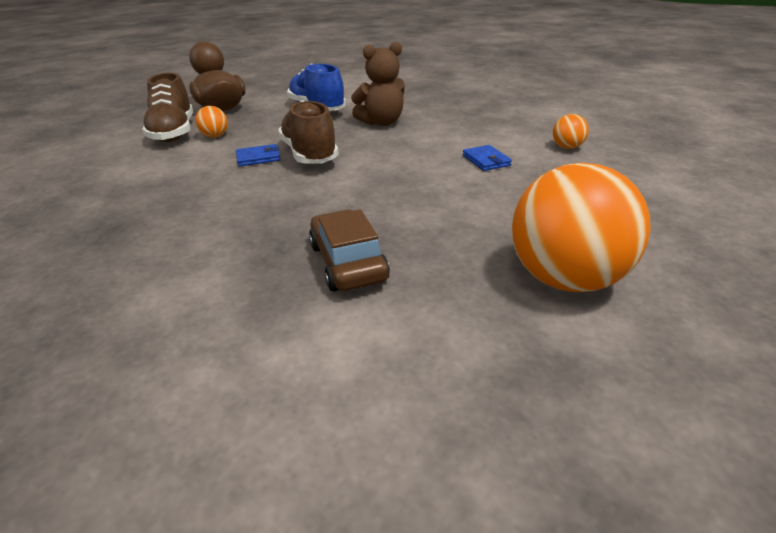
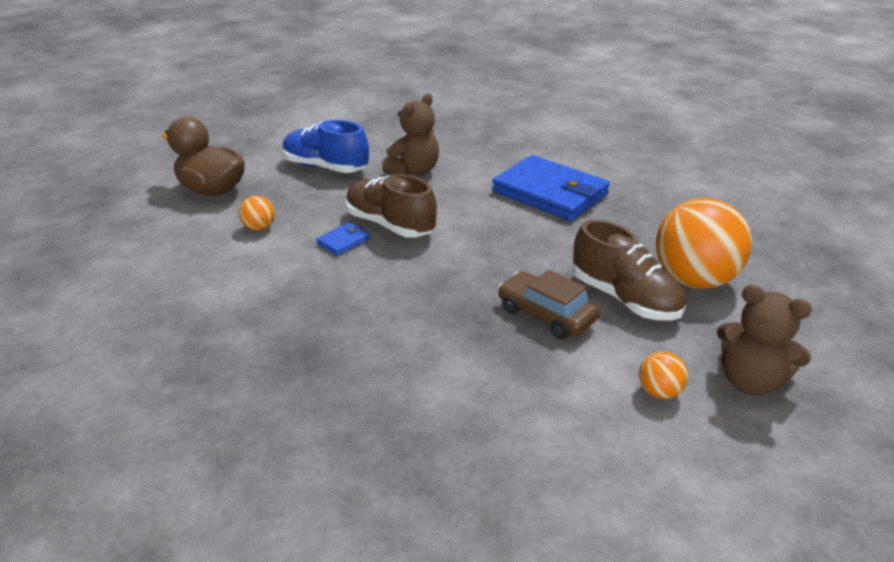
camera: 30 degrees left, 0 degrees up
brown shoe [142,73,193,142] -> brown shoe moved to [573,220,686,321]
blue wallet [463,145,512,171] -> blue wallet [492,155,610,221], size x2.42
orange ball [553,114,589,149] -> orange ball moved to [639,351,688,399]
none -> brown teddy bear [717,285,812,395]

